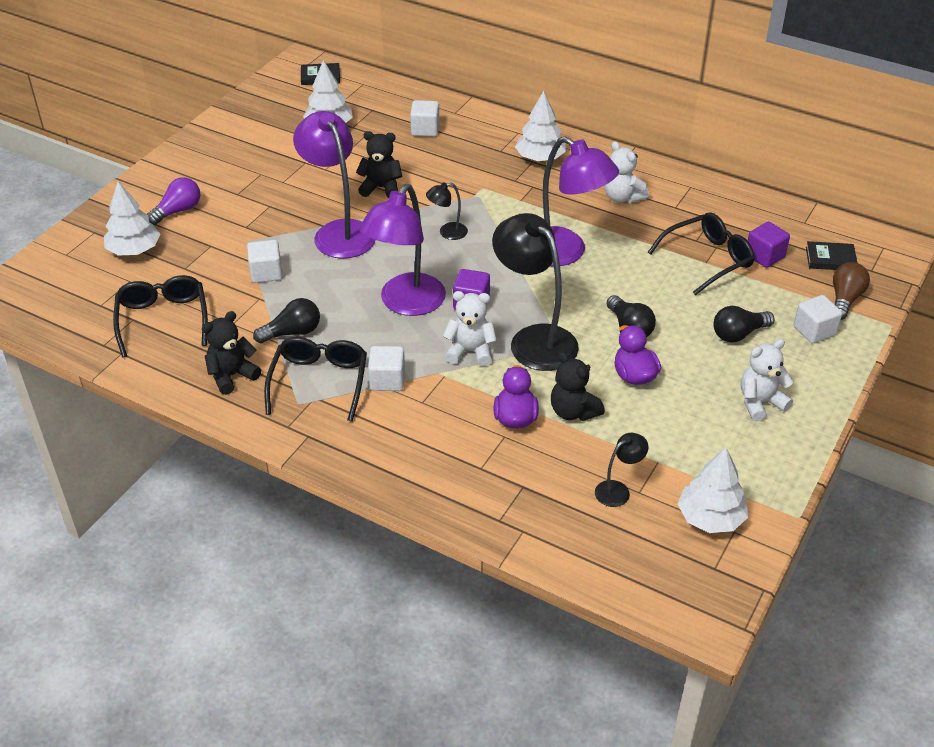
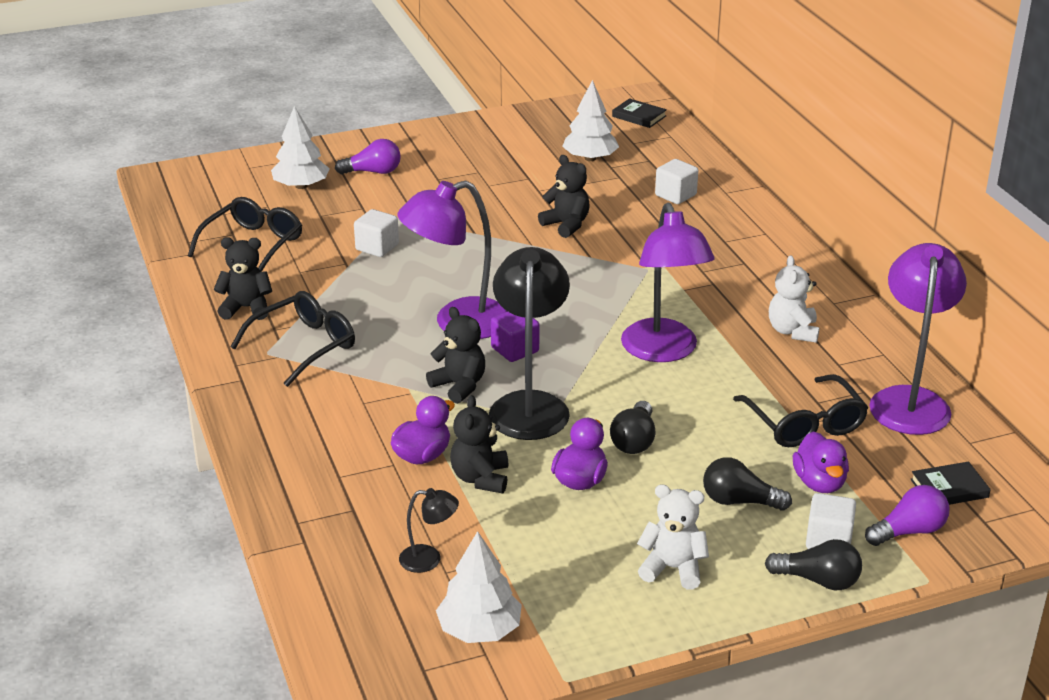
camera: 40 degrees right, 10 degrees down
black light bulb [253,298,320,343] -> black light bulb moved to [765,539,862,590]
purple lamp [293,111,375,259] -> purple lamp moved to [869,243,967,435]
white cube [368,346,405,391] -> none
black lamp [426,183,468,240] -> none
white teddy bear [443,291,497,366] -> black teddy bear [426,307,485,404]
white tree [515,91,566,161] -> none
black glasses [648,212,755,295] -> black glasses turned 60 degrees clockwise [733,374,868,447]
purple cube [748,221,790,268] -> none
black book [806,241,857,270] -> black book turned 60 degrees counterclockwise [911,461,991,505]
brown light bulb [833,262,870,320] -> purple light bulb [865,485,950,546]
none -> purple duck [793,432,849,493]

